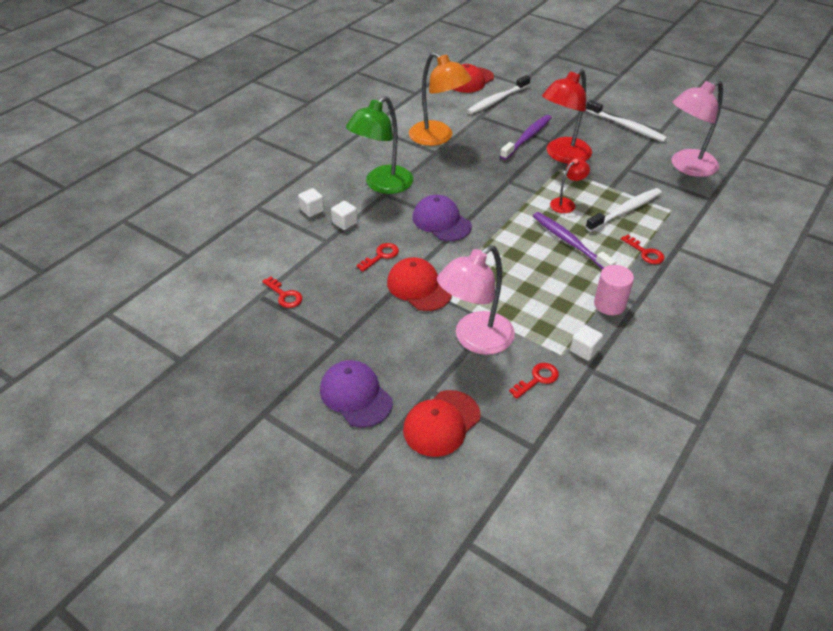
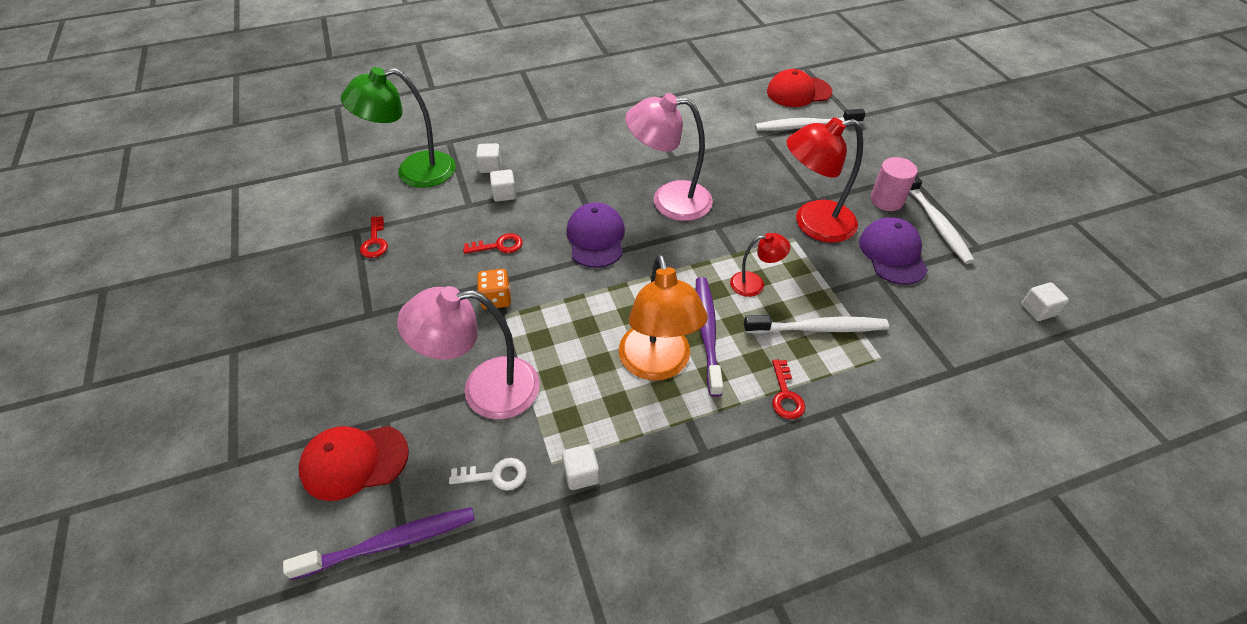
camera: 35 degrees right, 5 degrees up
purple cap [320,360,393,427] -> purple cap moved to [859,217,928,285]
green lamp [346,96,413,194] -> green lamp moved to [341,67,455,188]
red cap [387,257,452,311] -> orange dice [477,269,511,309]
orange lamp [409,52,472,146] -> orange lamp moved to [619,254,708,381]
purple toothbrush [500,115,552,160] -> purple toothbrush moved to [283,507,475,580]
red key [509,363,559,399] -> white key [449,458,527,491]
pink cylinder [594,265,634,315] -> pink cylinder moved to [871,157,918,211]
pink lamp [671,80,723,177] -> pink lamp moved to [625,93,713,221]
none -> white cube [1021,282,1069,321]

